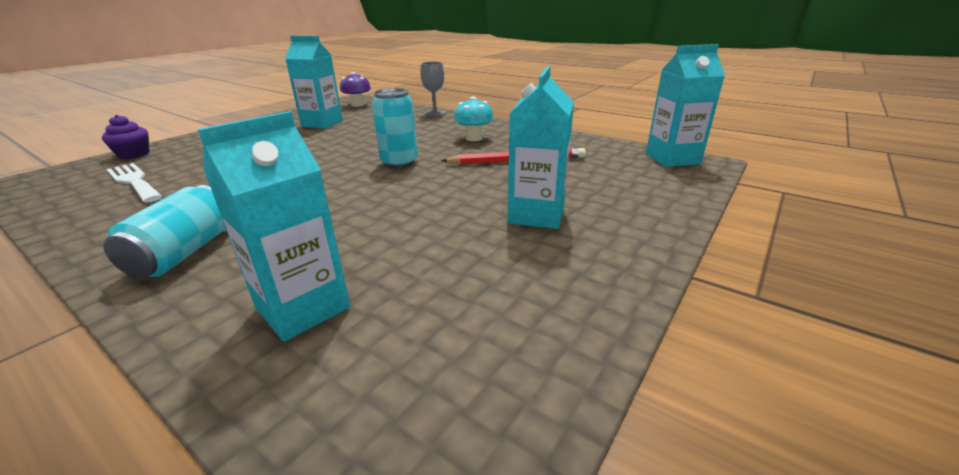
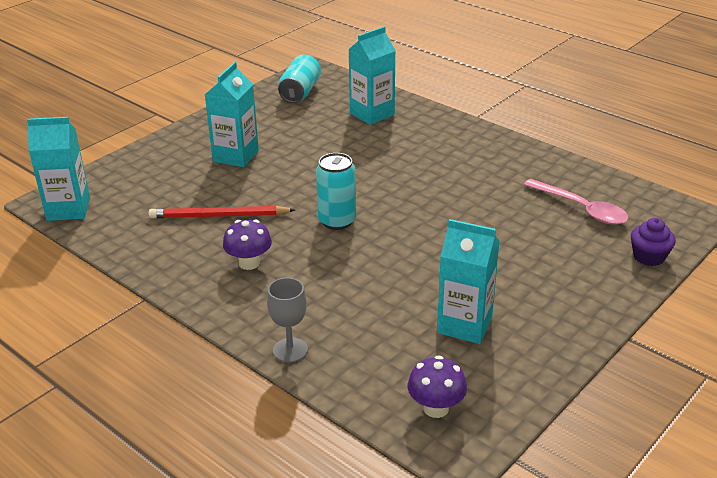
camera: 175 degrees left, 5 degrees up
turquoise can [104,185,225,278] -> turquoise can moved to [278,55,321,103]
white fork [107,163,162,203] -> pink spoon [524,179,628,225]
turquoise mushroom [454,96,494,141] -> purple mushroom [223,220,272,270]

